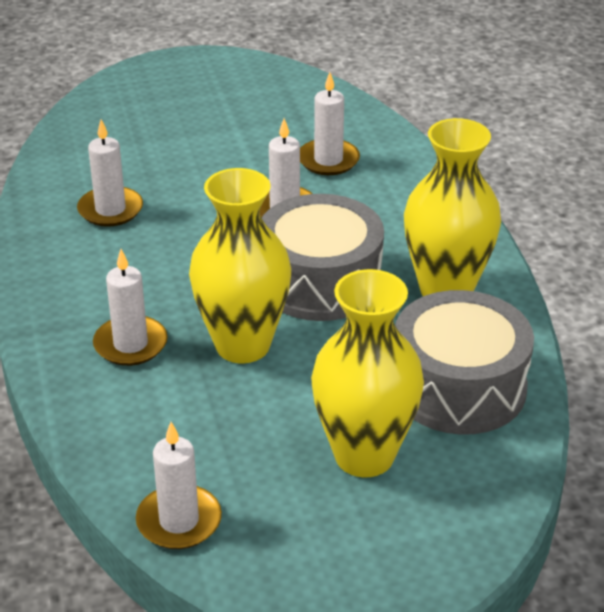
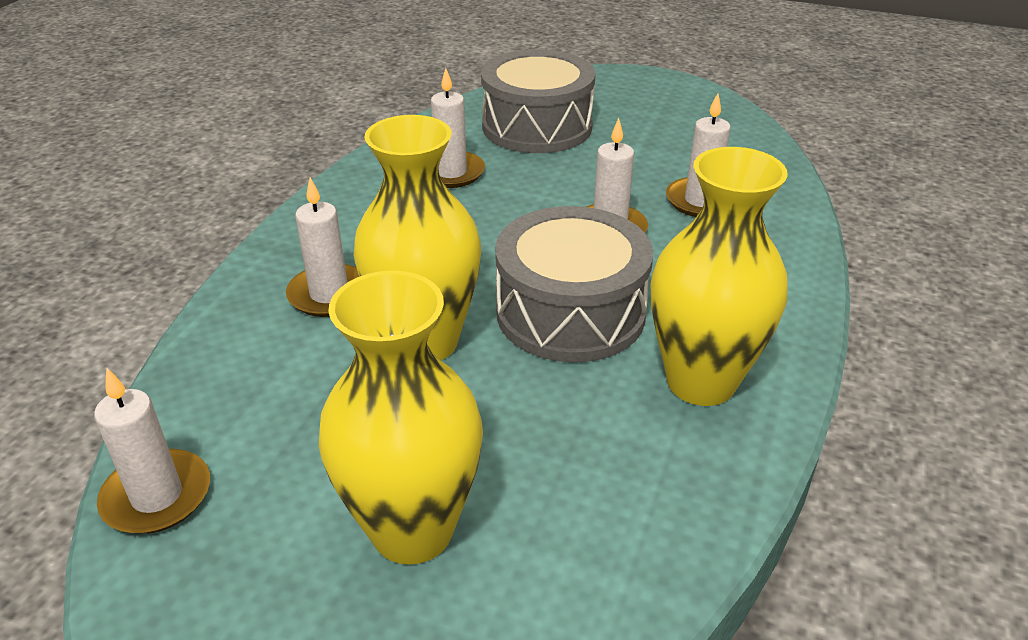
camera: 35 degrees right, 0 degrees up
grey drum [395,290,534,435] -> grey drum moved to [481,49,596,153]

